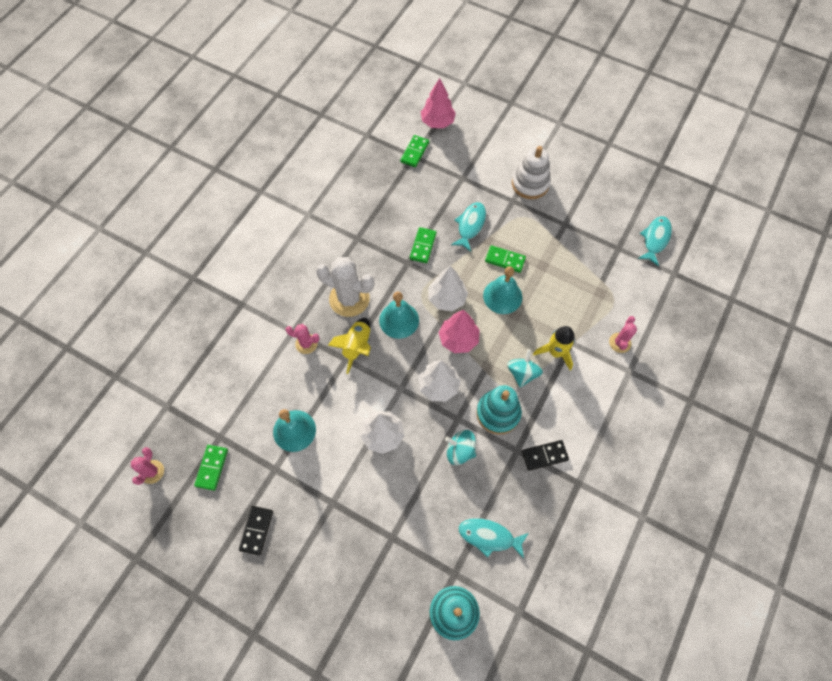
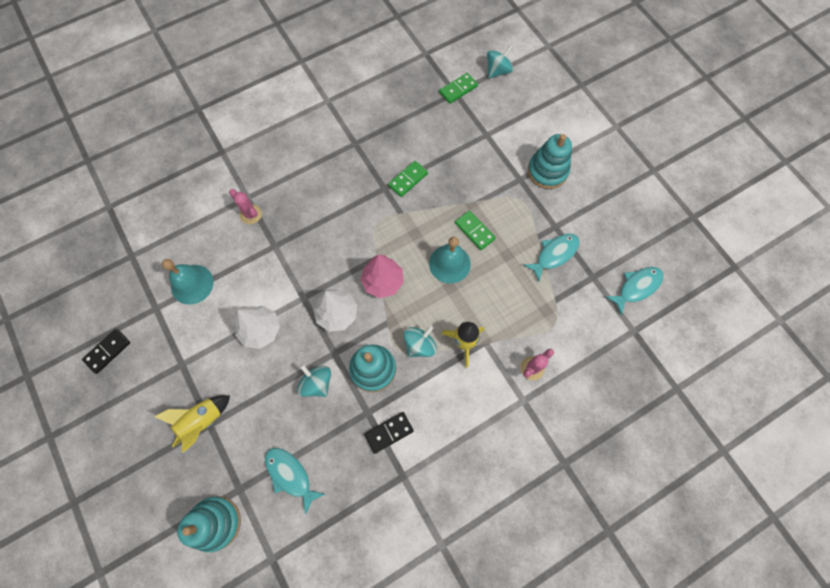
camera: 30 degrees right, 5 degrees up
pink cactus [131,447,164,485] -> none
green domino [194,445,228,491] -> none
white cactus [316,257,374,317] -> none
yellow rocket [328,318,371,374] -> yellow rocket moved to [153,395,230,453]
turquoise bell [379,292,419,339] -> none
pink tree [421,78,456,128] -> turquoise spinning top [487,45,514,78]
white tree [428,266,468,311] -> none
turquoise fish [451,202,486,252] -> turquoise fish moved to [524,234,580,282]
white stacking toy [512,146,551,199] -> turquoise stacking toy [528,134,572,189]
black domino [522,440,569,471] -> black domino turned 45 degrees counterclockwise [364,412,414,454]

